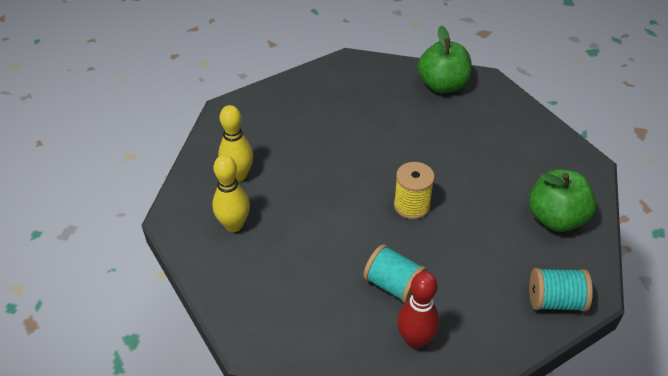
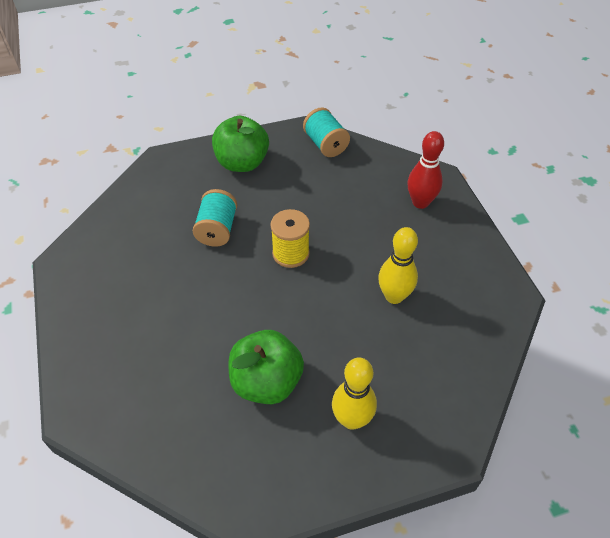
camera: 120 degrees left, 5 degrees up
yellow bowling pin [212,155,250,232] -> yellow bowling pin moved to [378,227,418,304]
turquoise spool [363,244,427,303] -> turquoise spool moved to [193,189,237,247]
green apple [418,26,472,93] -> green apple moved to [229,330,304,404]

